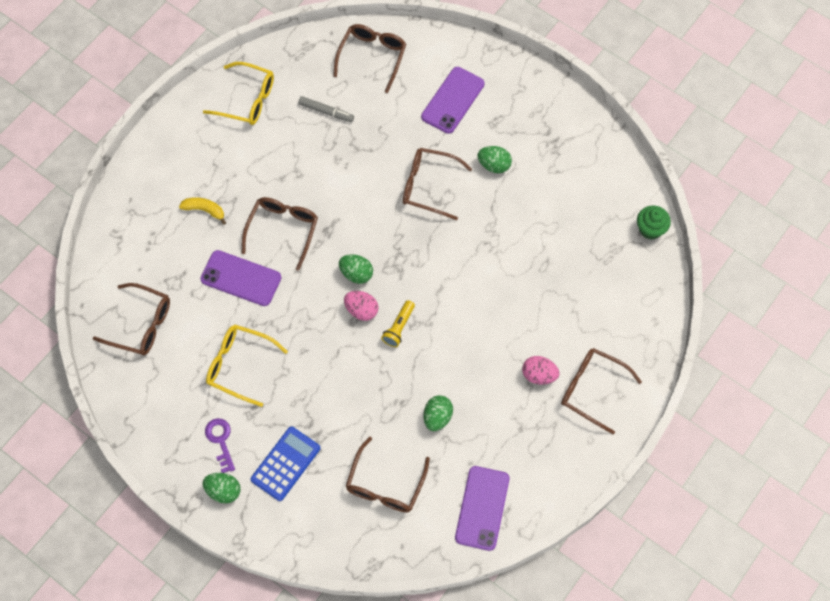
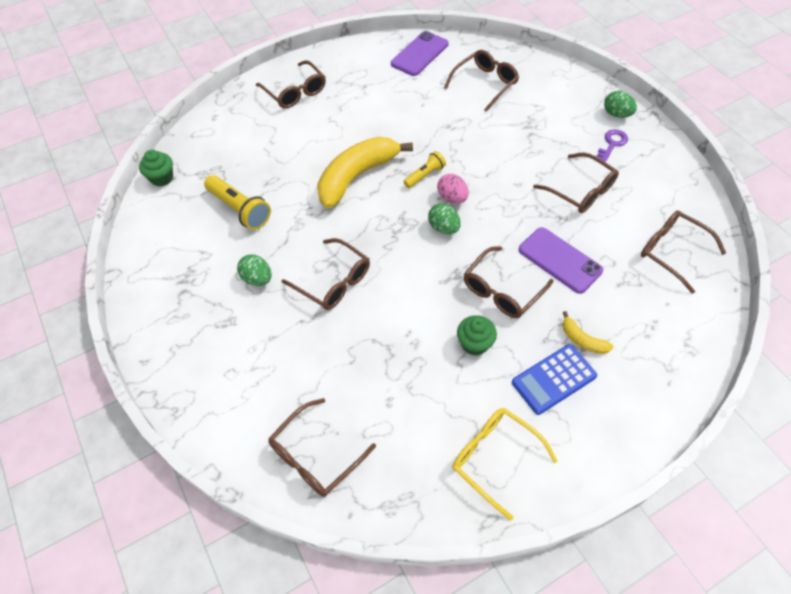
camera: 155 degrees left, 10 degrees down
purple key [205,418,235,473] -> purple key turned 150 degrees counterclockwise [596,129,628,162]
yellow glasses [206,325,288,407] -> brown glasses [533,153,619,213]
blue calculator [251,427,320,501] -> blue calculator moved to [512,344,597,415]
grey marker [298,96,354,122] -> none
purple phone [421,67,485,134] -> none
green egg [424,395,453,431] -> none
pink egg [522,356,559,385] -> none
none -> yellow flashlight [204,175,271,230]
none -> yellow banana [317,137,413,209]
none -> green cupcake [457,315,497,356]

